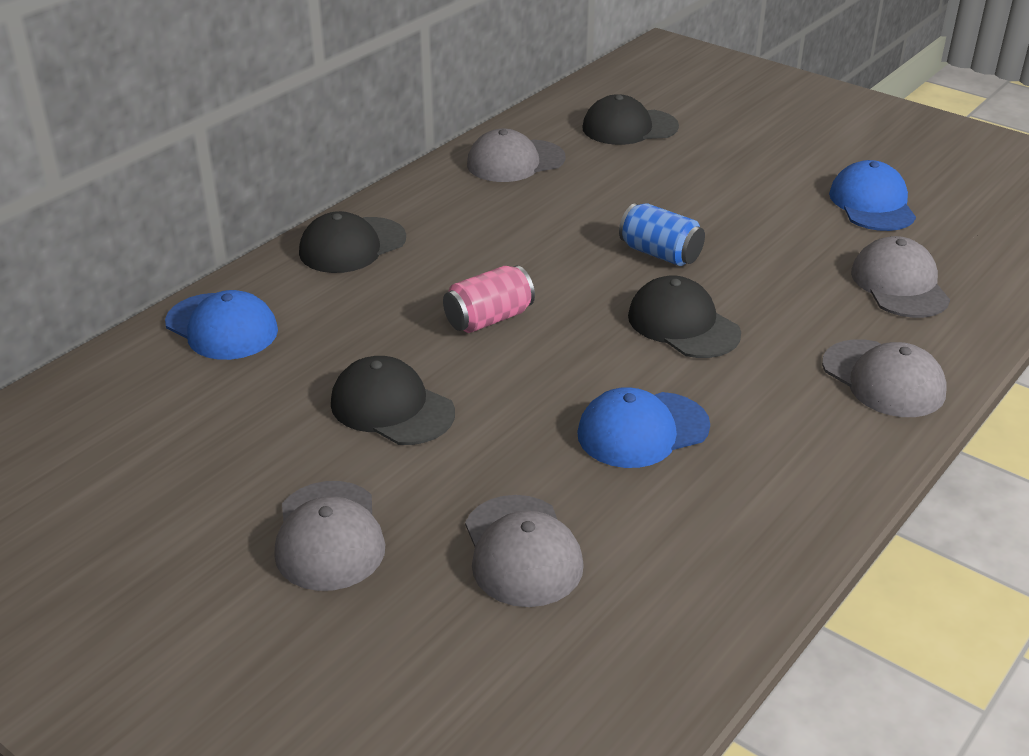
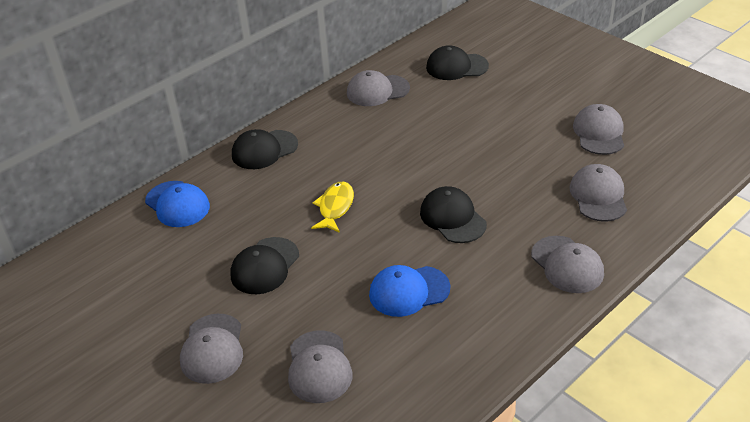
camera: 10 degrees right, 5 degrees up
black cap [331,356,455,445] -> black cap turned 105 degrees counterclockwise [230,237,299,294]
pink can [443,265,535,333] -> yellow fish [311,181,354,233]
blue can [619,203,705,266] -> none
blue cap [829,160,916,231] -> grey cap [573,104,624,155]

